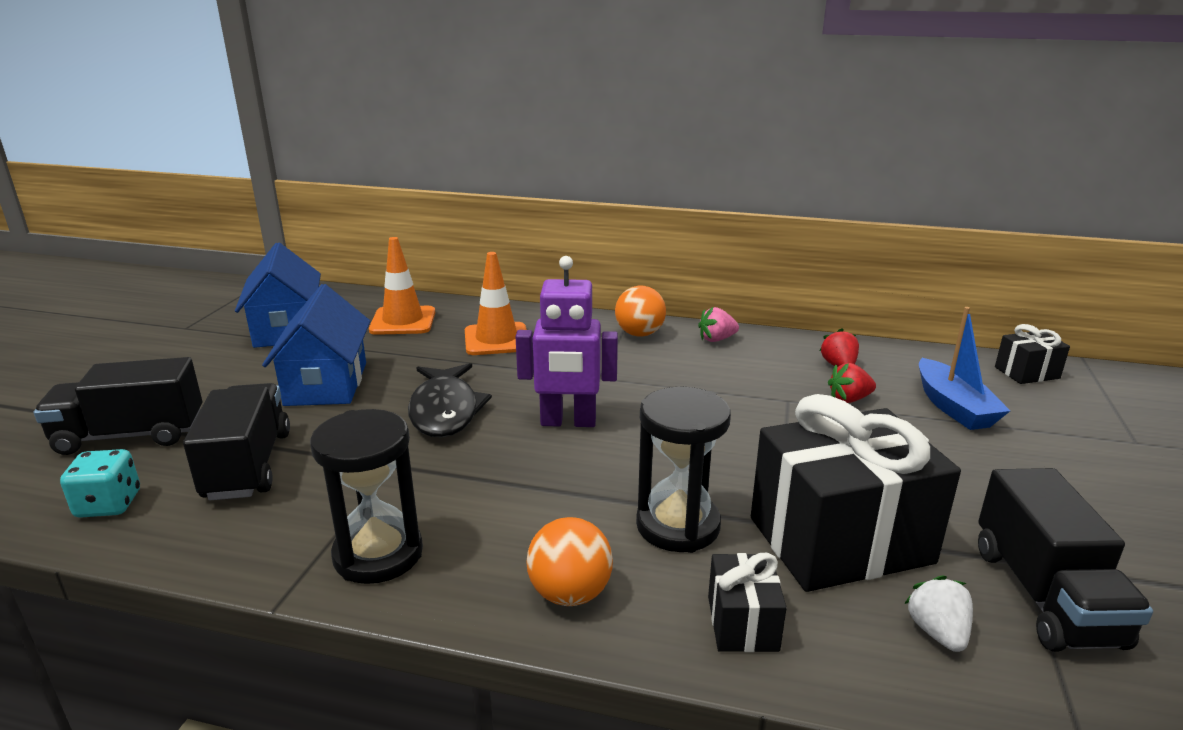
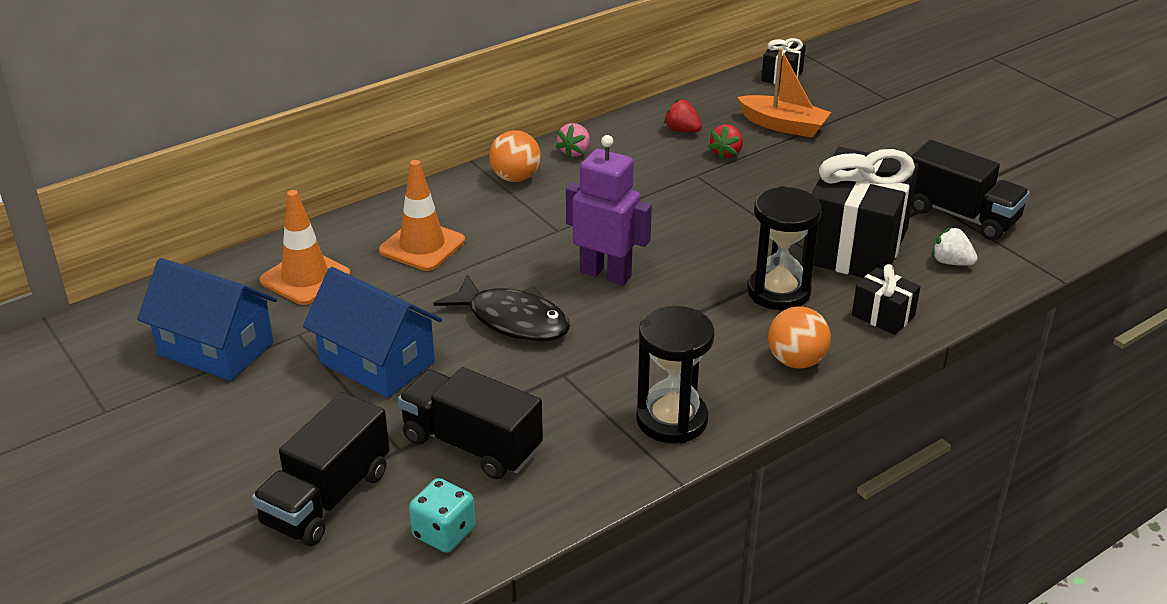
camera: 50 degrees left, 10 degrees up
purple robot [516,256,618,427] -> purple robot turned 105 degrees counterclockwise [566,135,652,285]
blue boat [919,307,1010,430] -> orange boat [737,48,831,138]

